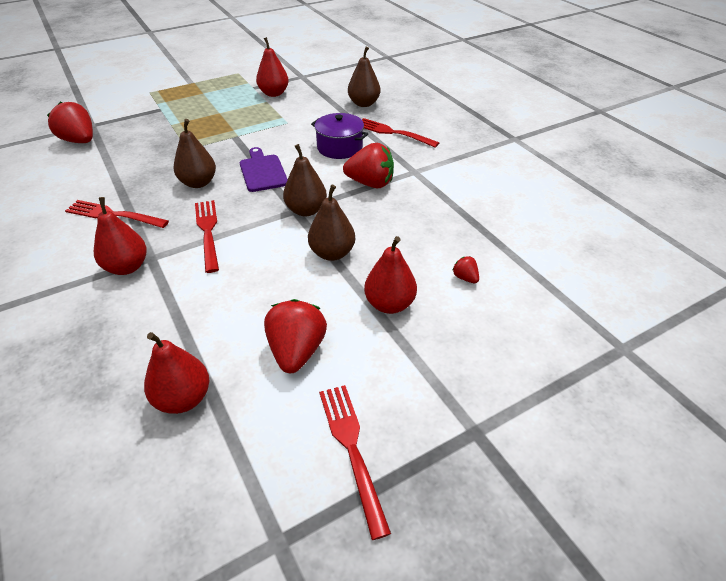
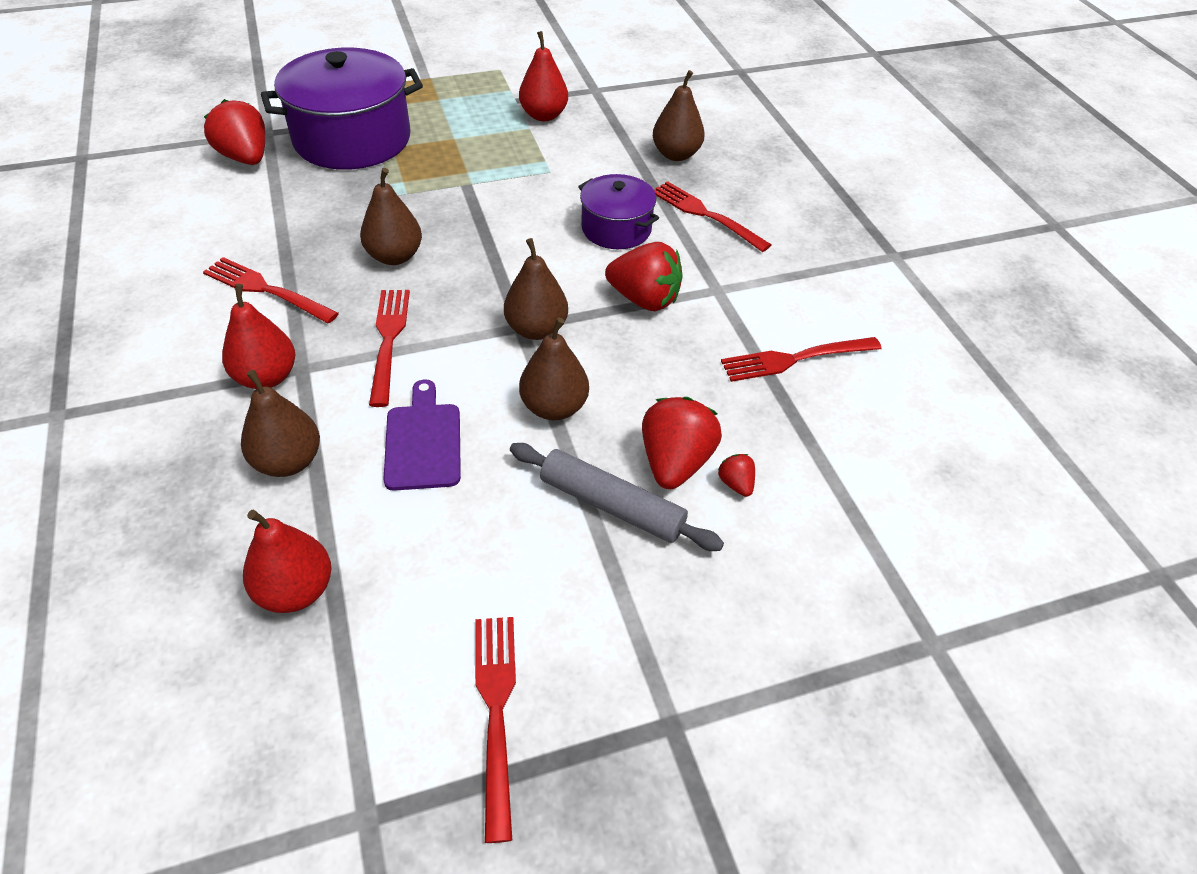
camera: 10 degrees right, 5 degrees up
purple cutting board [240,147,288,192] -> purple cutting board moved to [383,379,461,491]
red strawberry [264,299,327,373] -> red strawberry moved to [642,397,722,489]
red pear [364,236,417,314] -> grey rolling pin [510,443,724,551]
none -> brown pear [241,370,320,477]
none -> purple pot [261,48,423,170]
none -> red fork [721,337,882,382]

